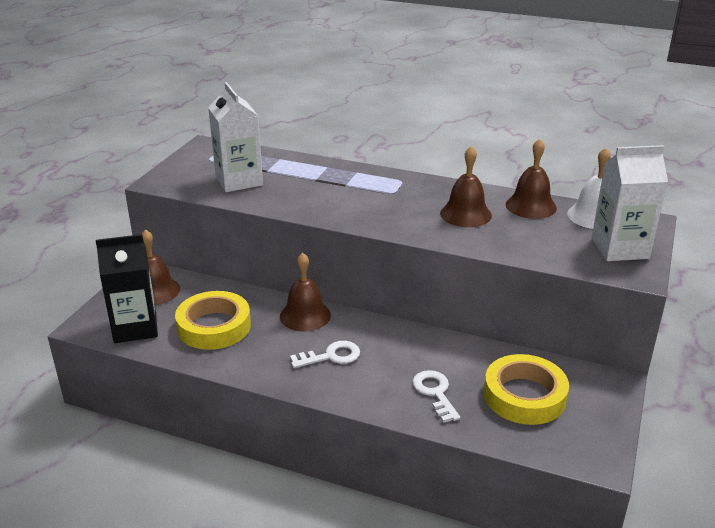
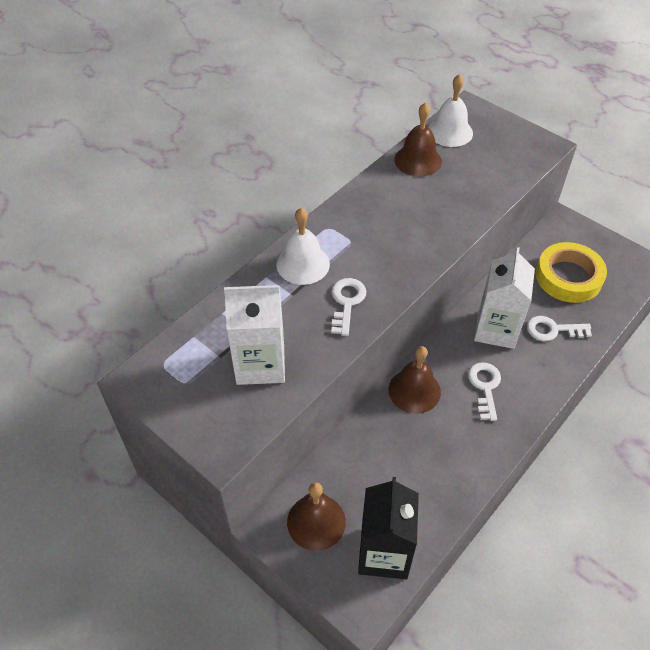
camera: 70 degrees left, 20 degrees up
yellow tape [175,291,251,350] -> none
brown bell [440,146,492,227] -> none
white carton [592,145,668,261] -> white carton moved to [474,247,535,349]
none -> white bell [276,208,330,285]
none -> white key [331,278,366,336]

